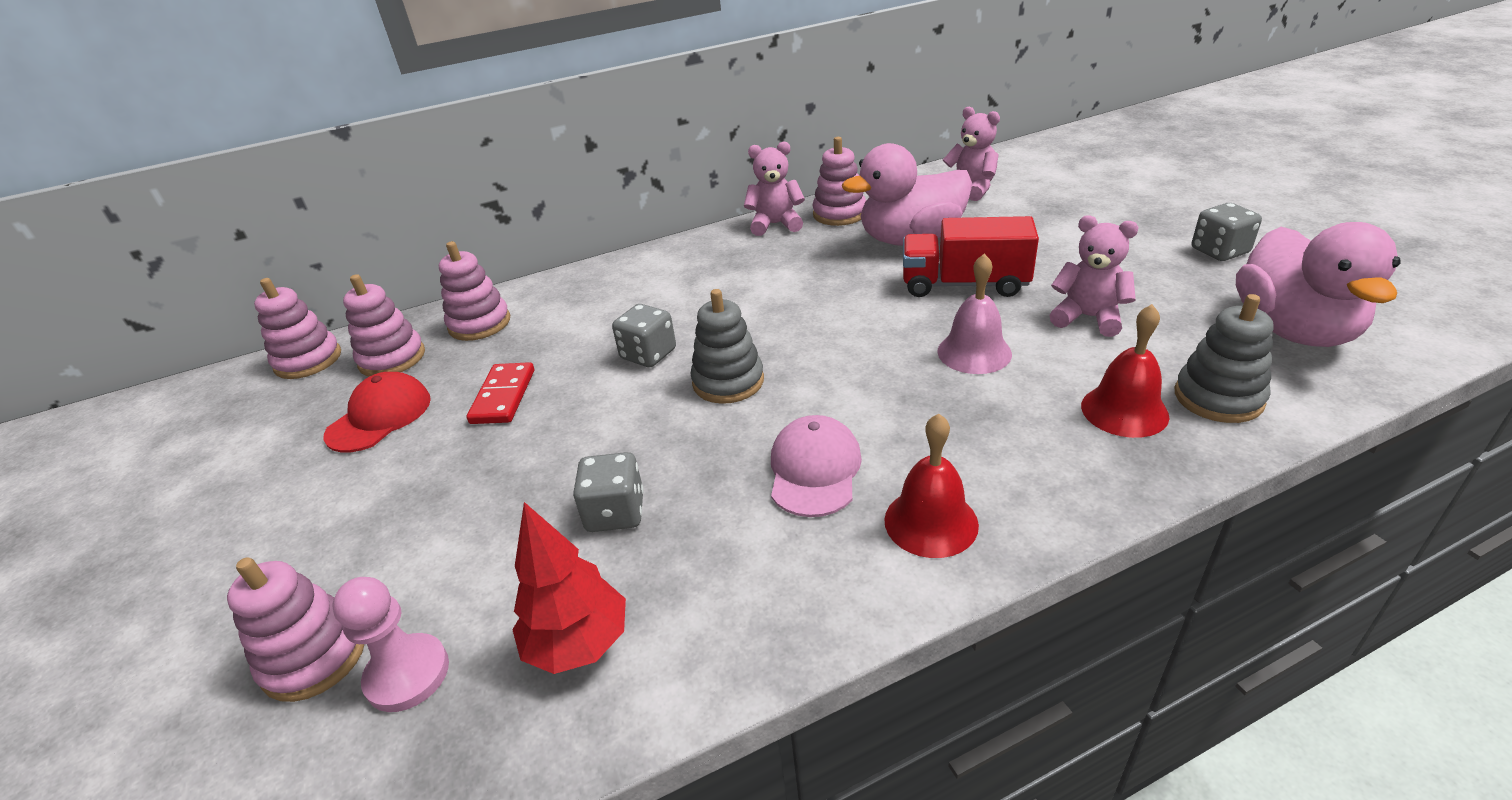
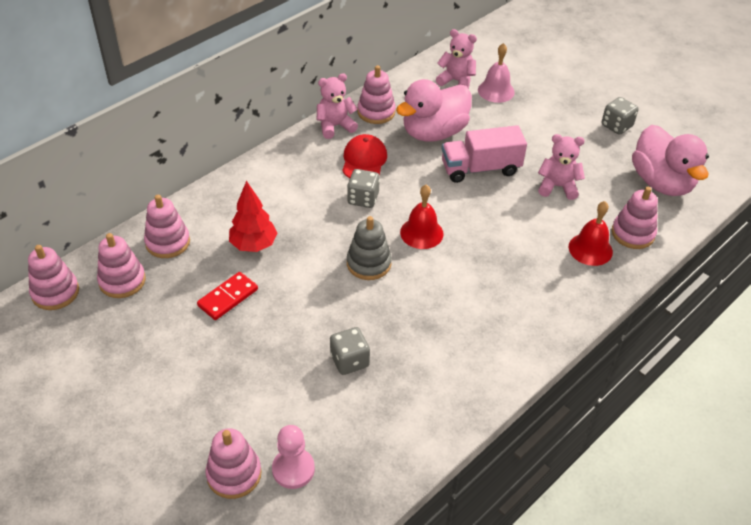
camera: 25 degrees left, 10 degrees up
red cap [324,372,431,452] -> red cap moved to [342,134,387,178]
red domino [466,362,534,424] -> red domino turned 60 degrees clockwise [197,272,258,320]
red tree [512,502,626,674] -> red tree moved to [229,181,278,252]
grey dice [612,304,676,367] -> grey dice moved to [347,169,380,208]
pink cap [771,415,862,517] -> none
red bell [884,413,979,558] -> red bell moved to [400,185,444,249]
red truck [903,216,1039,297] -> pink truck [442,125,527,183]
pink bell [937,254,1012,374] -> pink bell moved to [478,43,515,103]
grey stacking toy [1175,294,1274,423] -> pink stacking toy [612,187,658,249]

